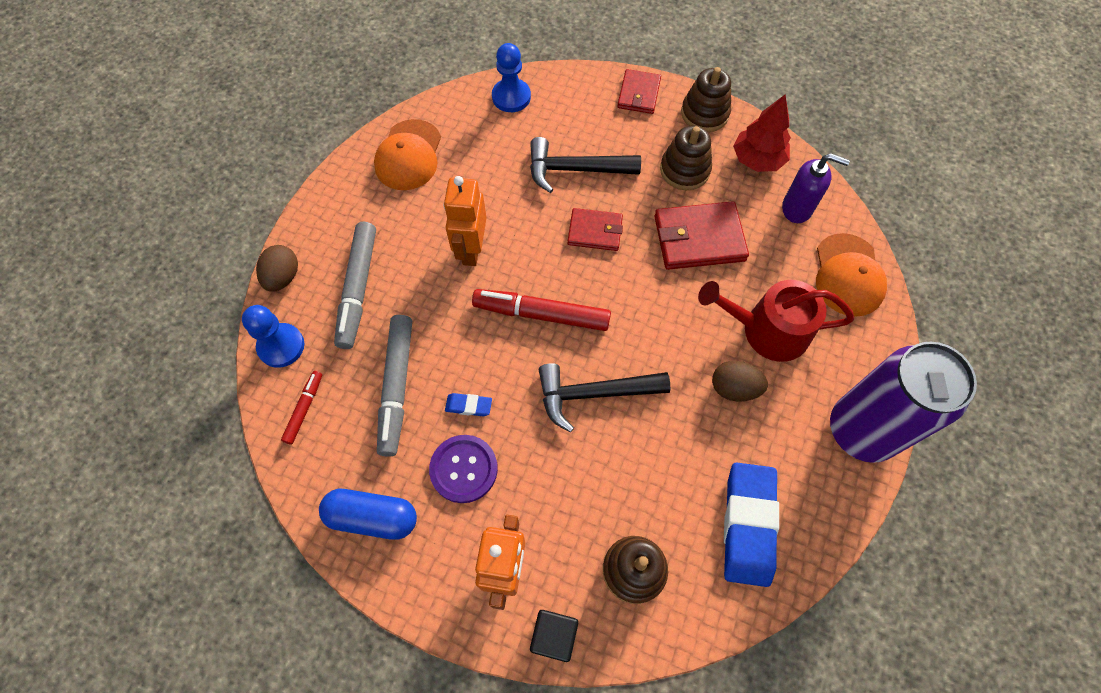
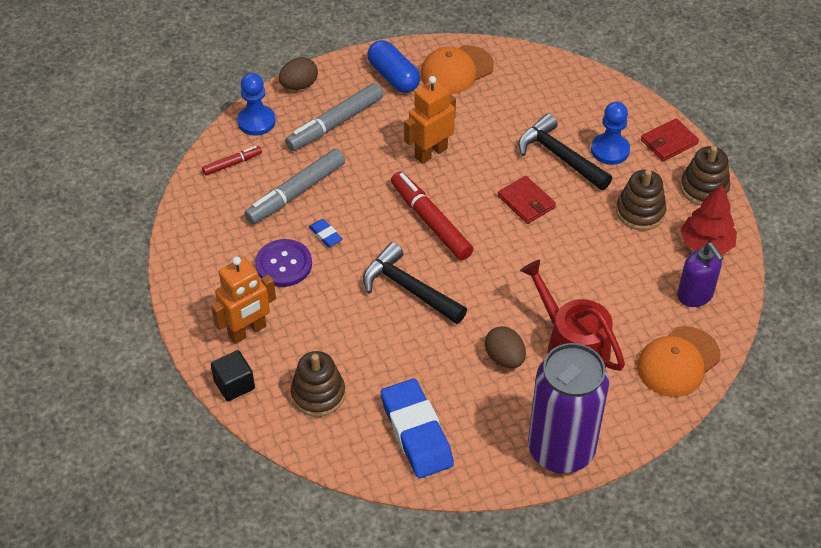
camera: 45 degrees right, 15 degrees down
blue capsule [319,489,417,540] -> blue capsule moved to [367,40,420,93]
blue pawn [492,43,531,112] -> blue pawn moved to [591,102,630,165]
red wallet [654,201,749,270] -> none
blue eraser [724,463,779,587] -> blue eraser turned 75 degrees counterclockwise [381,379,454,478]

